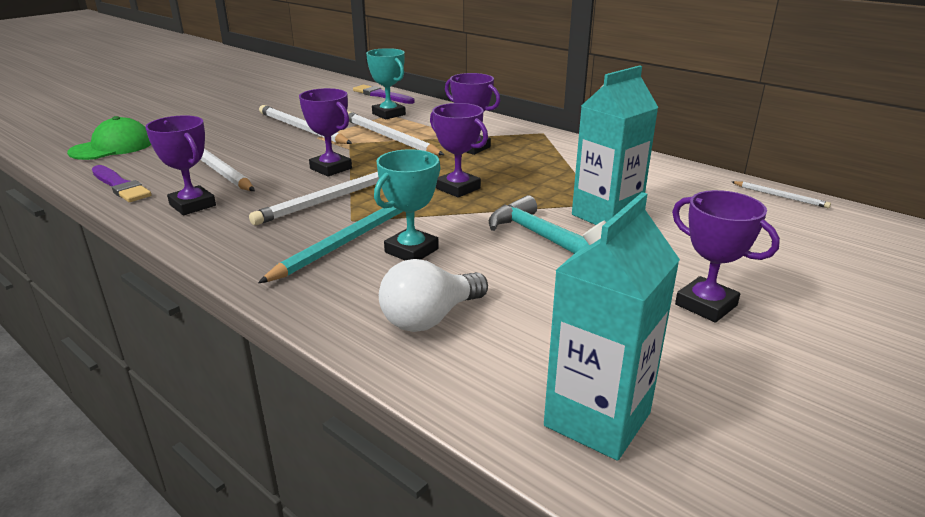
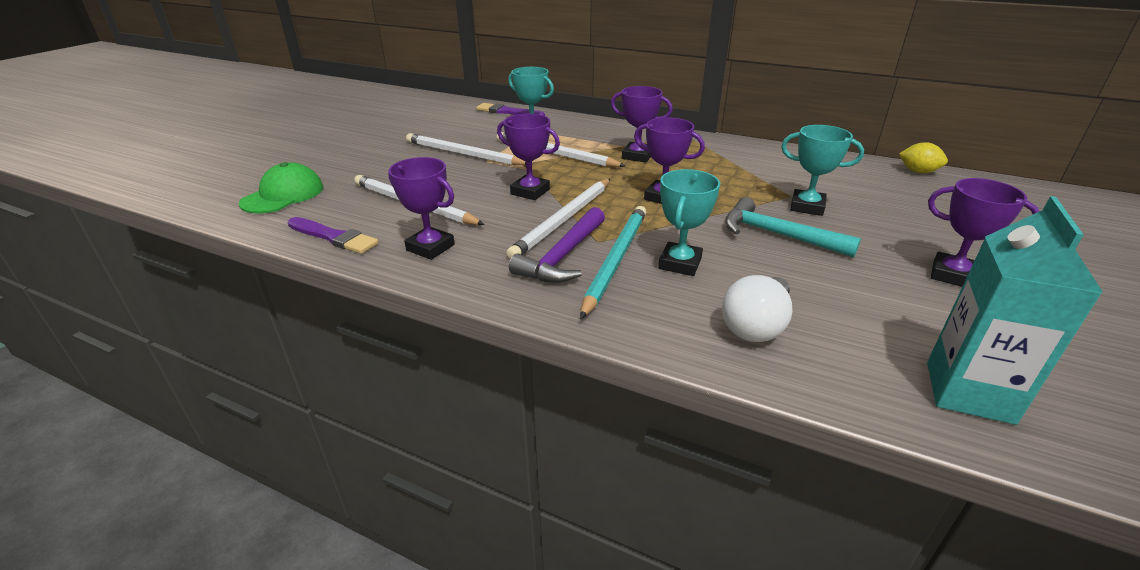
camera: 15 degrees left, 5 degrees up
turquoise carton [572,65,659,225] -> turquoise trophy [781,125,864,216]
white pencil [732,181,831,208] -> yellow lemon [899,142,948,173]
none -> purple hammer [509,207,605,283]

